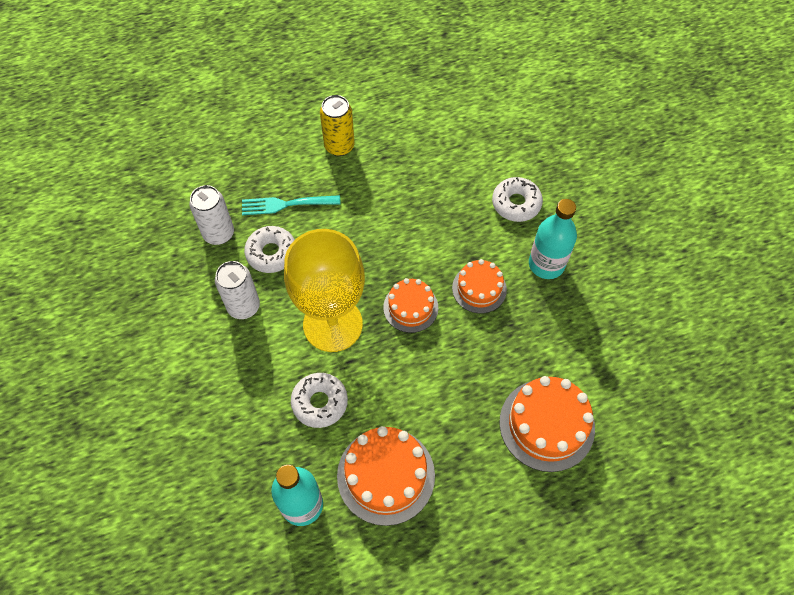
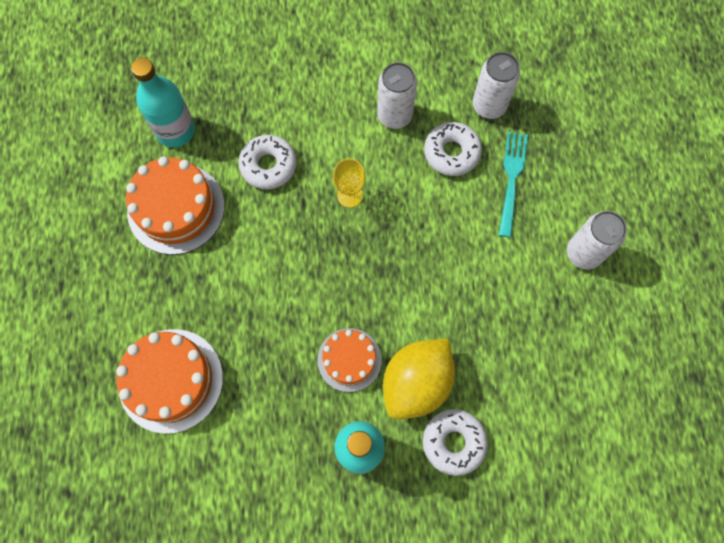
camera: 105 degrees right, 10 degrees up
yellow goblet [284,229,365,352] -> yellow goblet [333,159,365,208], size x0.40
yellow can [320,95,355,156] -> white can [567,211,627,270]
orange cake [383,278,438,333] -> none
none -> yellow lemon [383,339,455,419]

